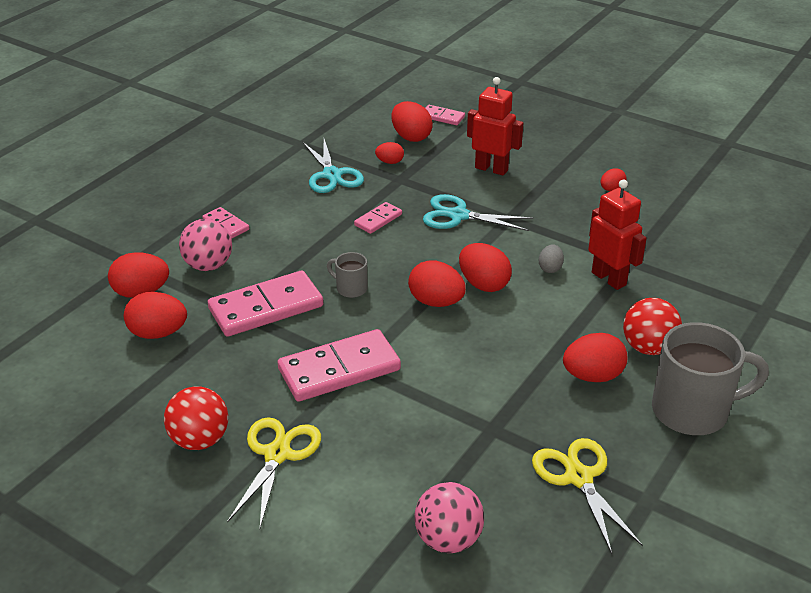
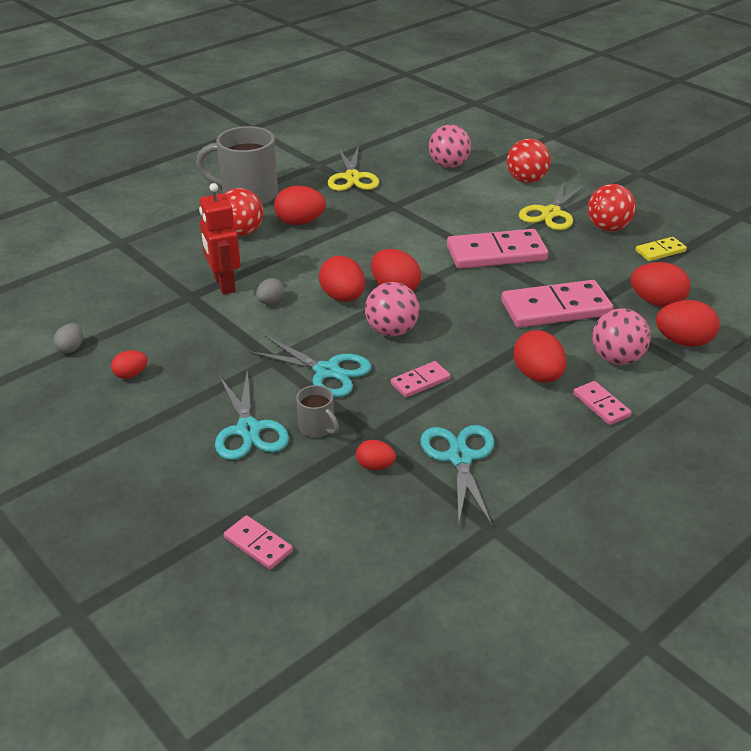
camera: 165 degrees left, 0 degrees up
grey mug [327,252,367,298] -> grey mug moved to [296,385,339,437]
red egg [391,101,433,142] -> red egg moved to [514,330,566,383]
red robot [467,77,523,176] -> turquoise scissors [215,371,289,460]
none -> grey egg [54,323,83,354]
none -> pink ball [365,282,419,337]
none -> red ball [507,139,551,183]
none -> yellow domino [635,237,687,261]

